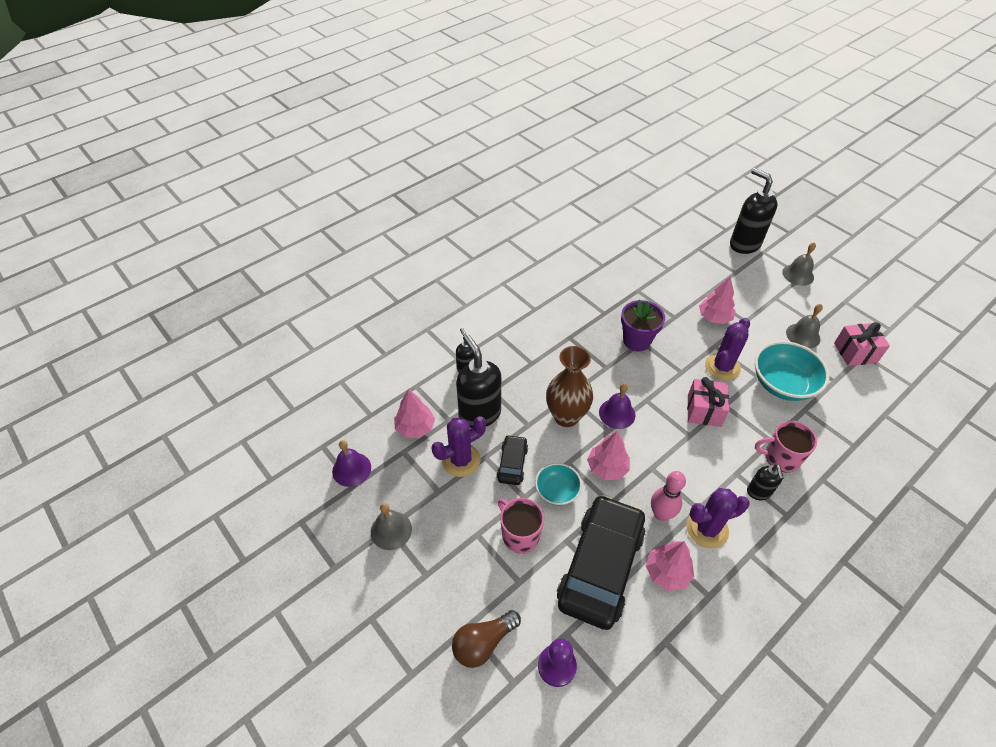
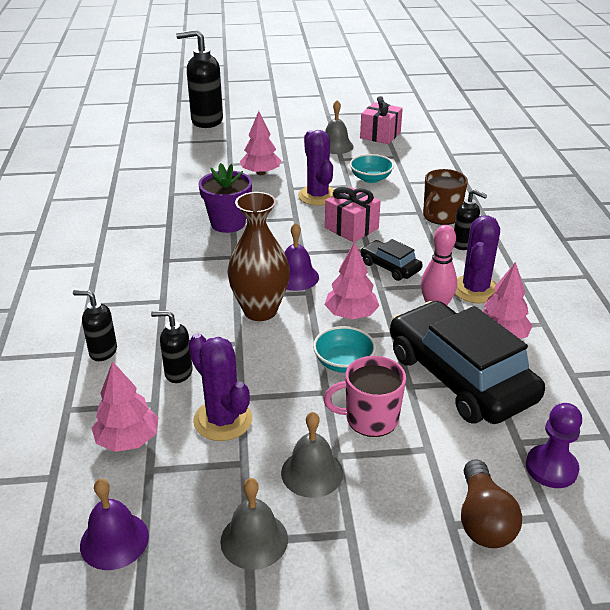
camera: 55 degrees left, 15 degrees down
purple cactus [431,416,486,477] -> purple cactus turned 45 degrees counterclockwise [188,333,252,441]
black soap dispenser [456,334,501,428] -> black soap dispenser [151,311,193,383], size x0.53
black car [496,435,528,485] -> black car moved to [360,239,423,281]
turquoise bowl [755,341,829,401] -> turquoise bowl [350,154,394,183], size x0.58
pink mug [755,420,817,472] -> brown mug [423,169,468,225]
grey bell [782,242,816,286] -> grey bell moved to [281,412,343,498]

